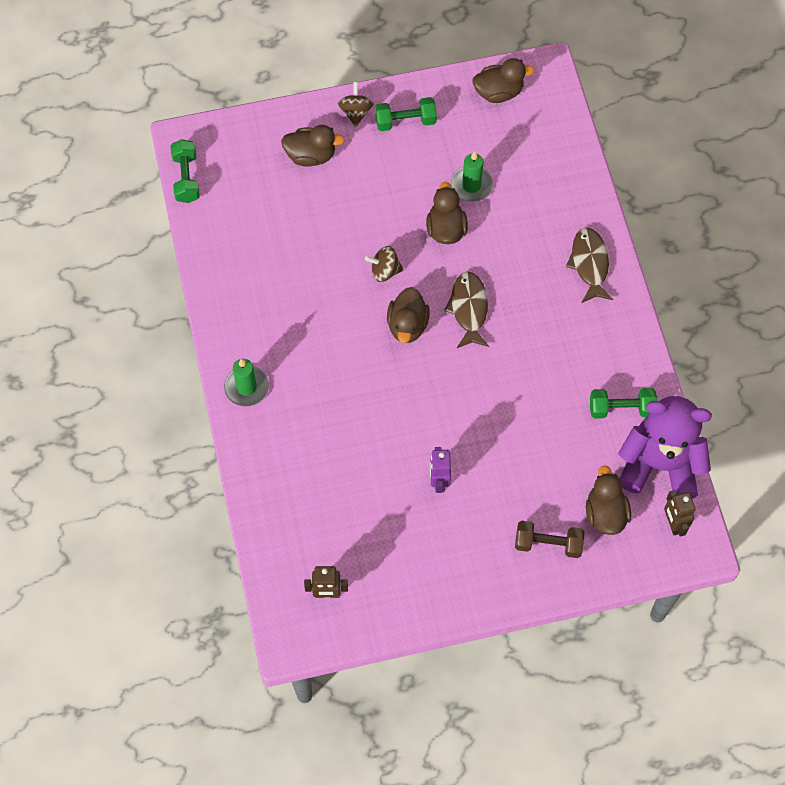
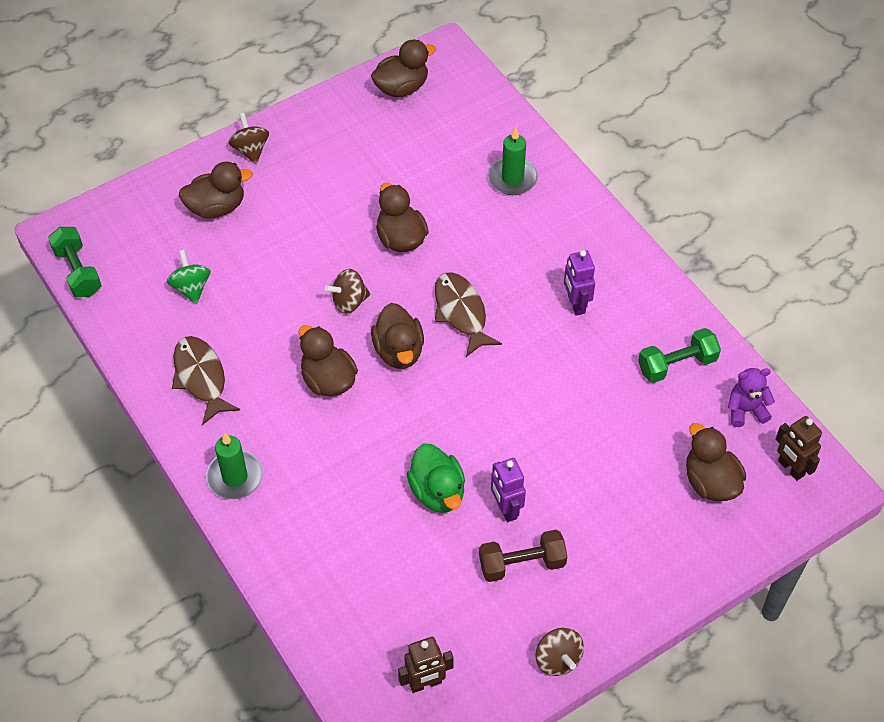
camera: 20 degrees left, 10 degrees down
green dumbbell [375,97,437,131] -> none
green candle [451,151,493,202] -> green candle moved to [488,127,538,195]
brown dumbbell [515,521,584,558] -> brown dumbbell moved to [479,530,567,582]
brown fish [566,227,613,303] -> brown fish moved to [172,336,240,425]
purple teddy bear [618,396,712,499] -> purple teddy bear [728,368,775,427], size x0.43
none -> green spinning top [167,250,211,304]
none -> brown duck [299,325,358,396]
none -> green duck [407,444,465,513]
none -> brown spinning top [536,628,584,676]
none -> purple robot [564,250,595,316]

